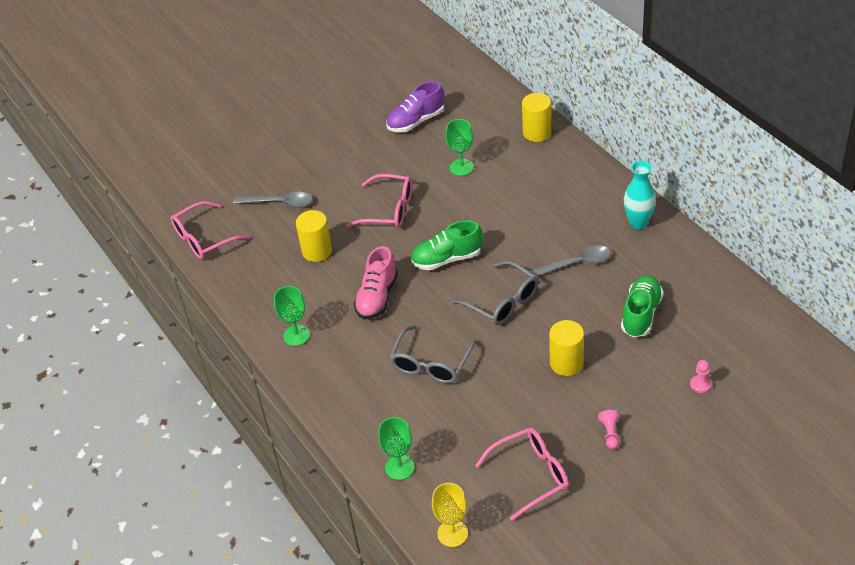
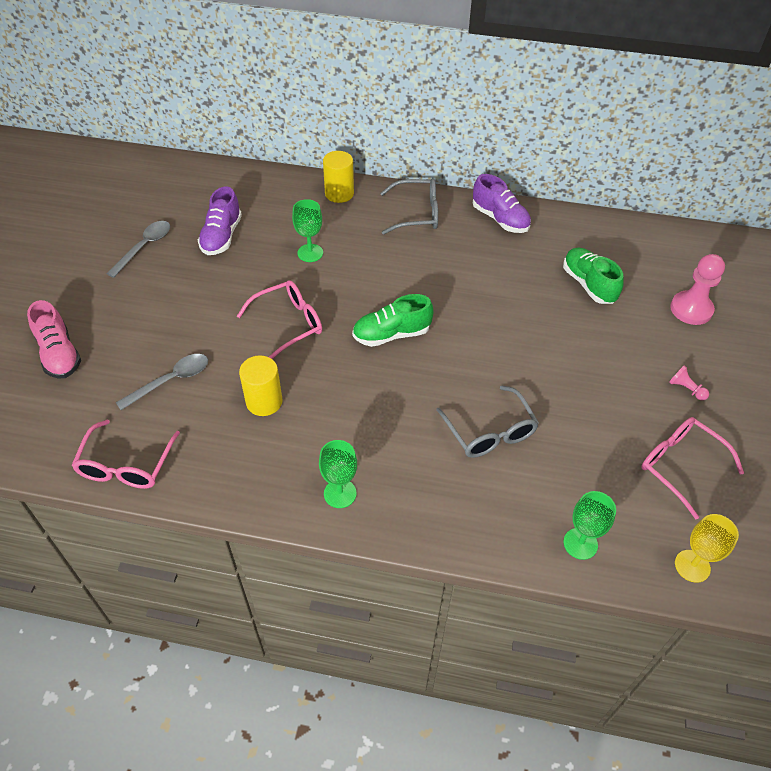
camera: 50 degrees left, 5 degrees up
pink shoe [354,246,398,319] -> pink shoe moved to [27,300,81,379]
green shoe [411,220,483,270] -> green shoe turned 45 degrees clockwise [352,294,433,347]
grey glasses [452,261,539,325] -> grey glasses moved to [380,178,438,234]
pink glasses [475,428,569,520] -> pink glasses turned 60 degrees counterclockwise [641,417,744,519]
grey spoon [528,245,611,277] -> grey spoon moved to [106,221,170,278]
yellow cylinder [549,320,584,376] -> none
turquoise vase [624,161,656,229] -> purple shoe [473,174,531,233]
pink pawn [690,360,712,393] -> pink pawn [670,254,725,325], size x2.03

